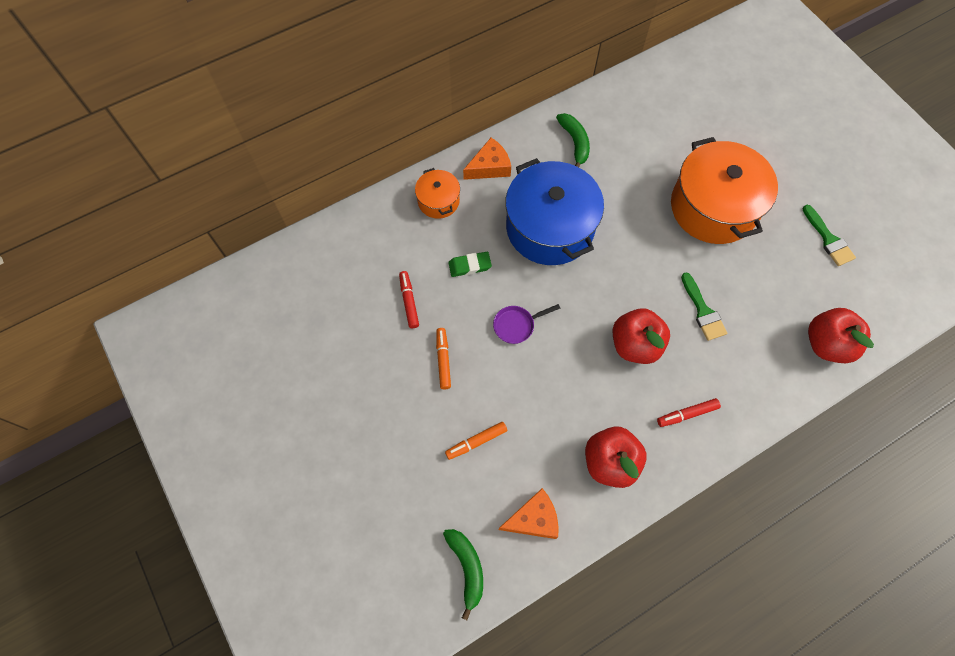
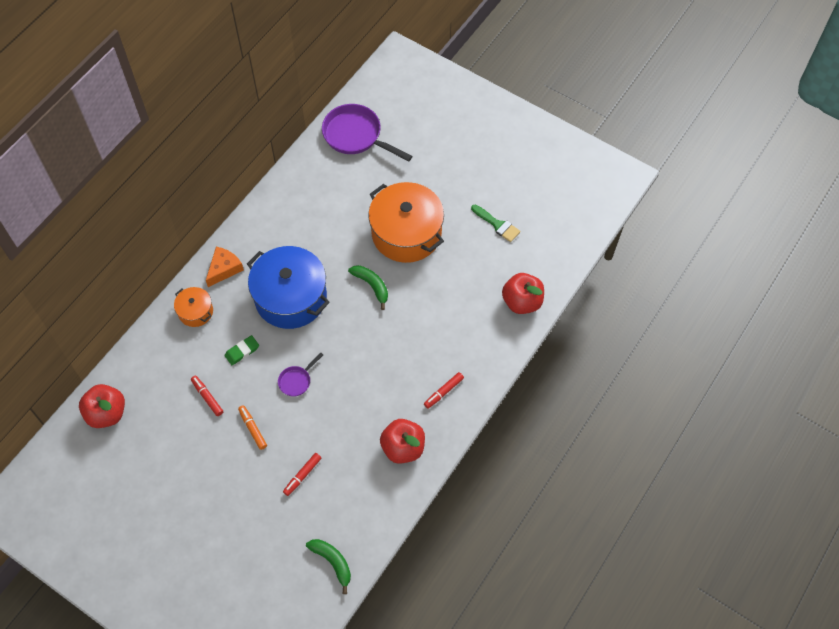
camera: 25 degrees left, 5 degrees down
orange marker [445,422,507,460] -> red marker [283,453,321,496]
orange cheese [499,488,559,539] -> none
green banana [556,113,590,167] -> green banana moved to [348,265,388,310]
red apple [613,309,670,364] -> red apple moved to [79,384,125,428]
green brush [681,273,727,341] -> none
none -> purple pan [322,104,413,162]

